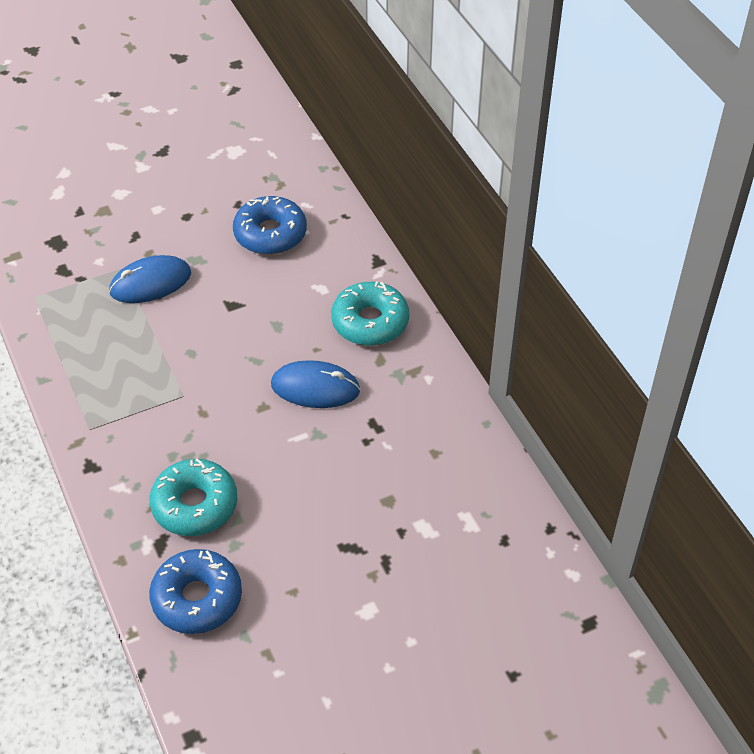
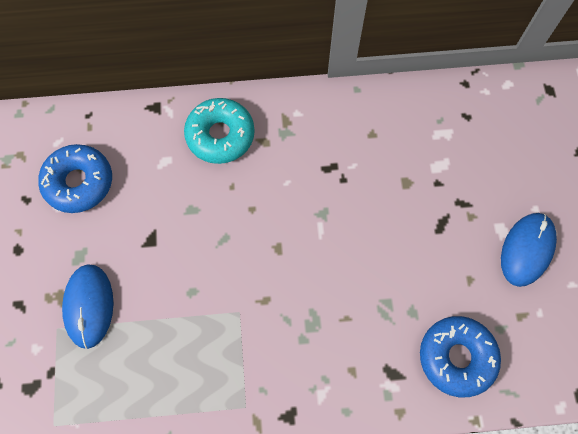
camera: 70 degrees left, 20 degrees up
turquoise donut [149,459,237,536] -> none
blue mouse [271,360,360,408] -> blue mouse moved to [501,213,557,287]

